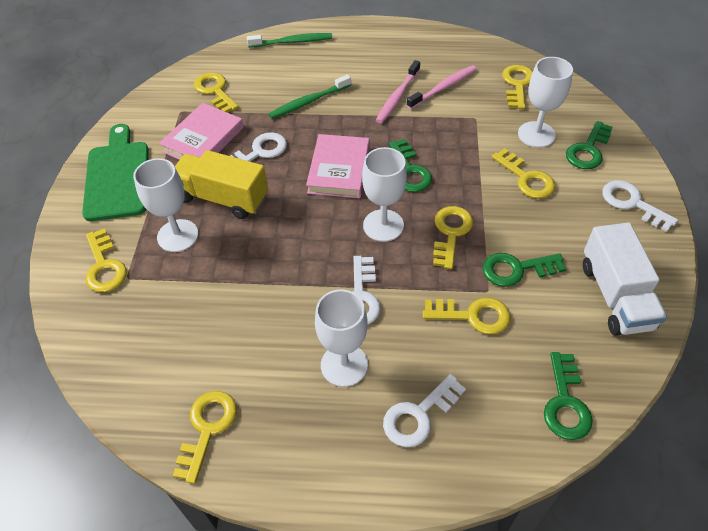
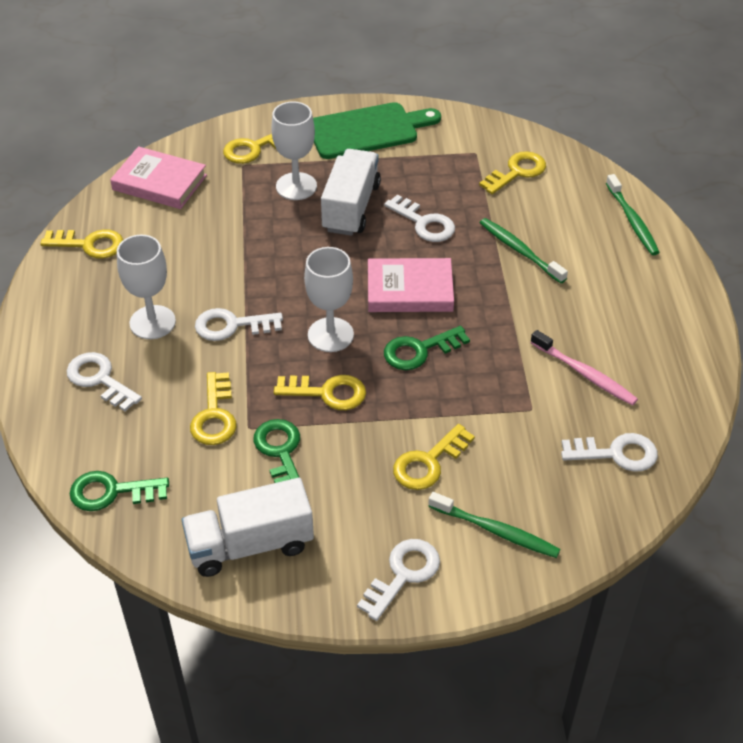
camera: 80 degrees right, 5 degrees down
pink book [159,103,244,160] -> pink book moved to [110,146,207,209]
yellow truck [175,150,268,219] -> white truck [321,149,381,236]
pink toothbrush [376,60,420,123] -> none
yellow key [502,65,533,109] -> white key [561,433,658,472]
white goblet [518,57,573,148] -> none
green key [566,121,613,169] -> green toothbrush [428,492,560,558]

